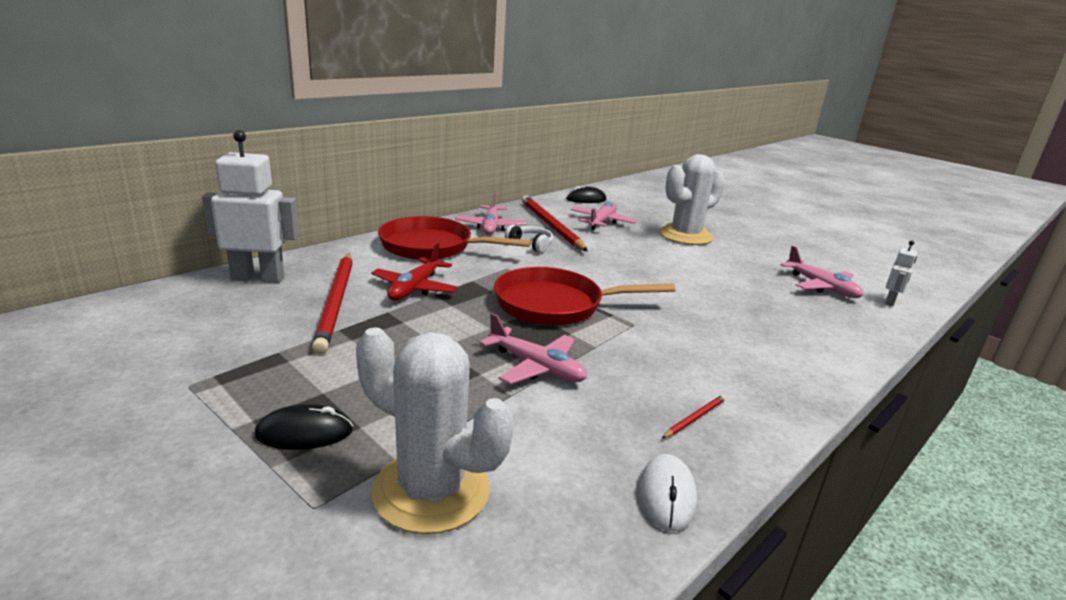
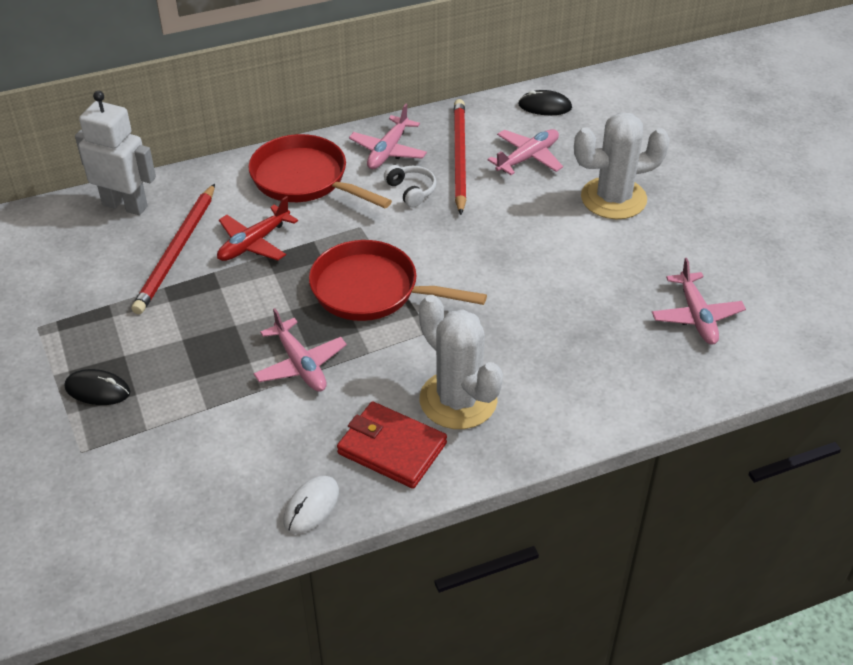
camera: 25 degrees right, 20 degrees up
white cactus [356,327,513,534] -> white cactus moved to [419,295,503,429]
red pencil [662,395,726,438] -> red wallet [337,402,447,489]
white robot [885,240,917,306] -> none

